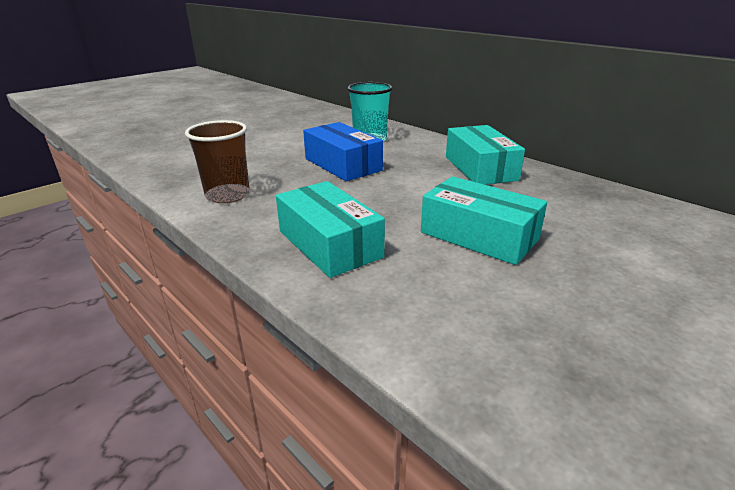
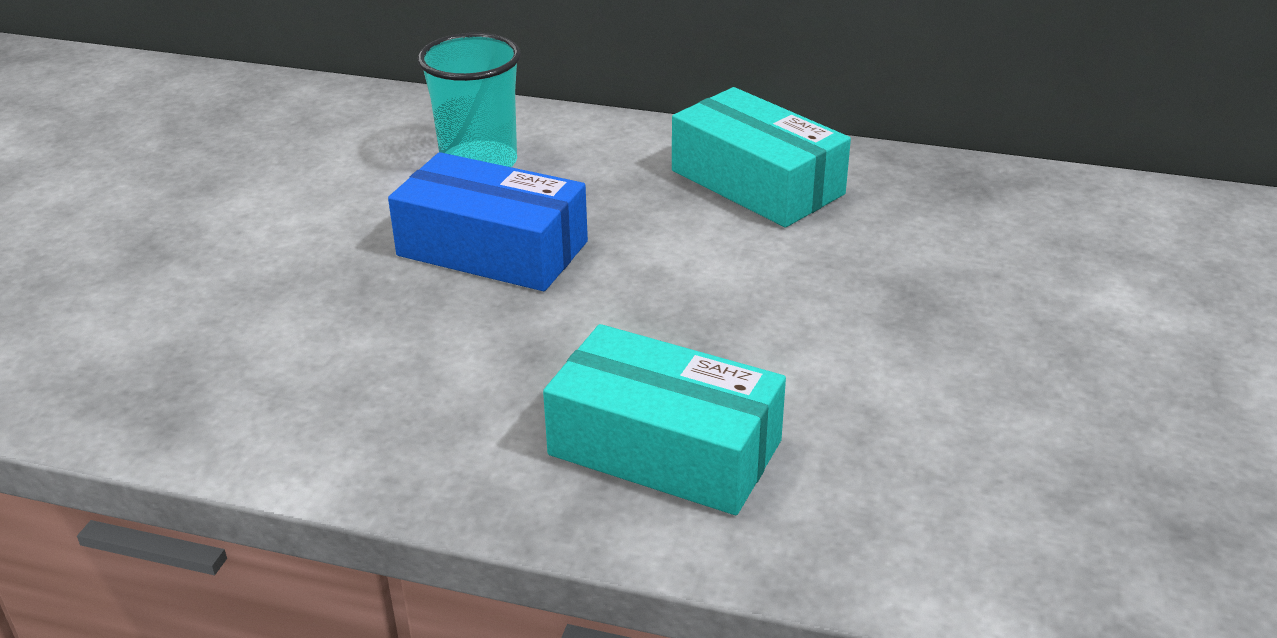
camera: 30 degrees left, 5 degrees up
brown cup [185,120,250,203] -> none
turquoise box [421,176,547,265] -> none

